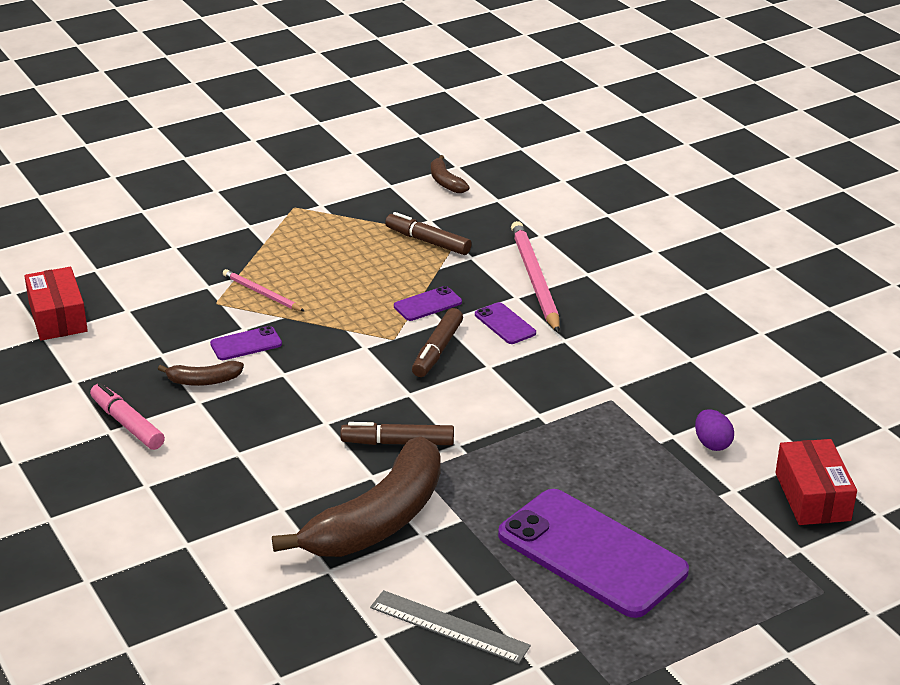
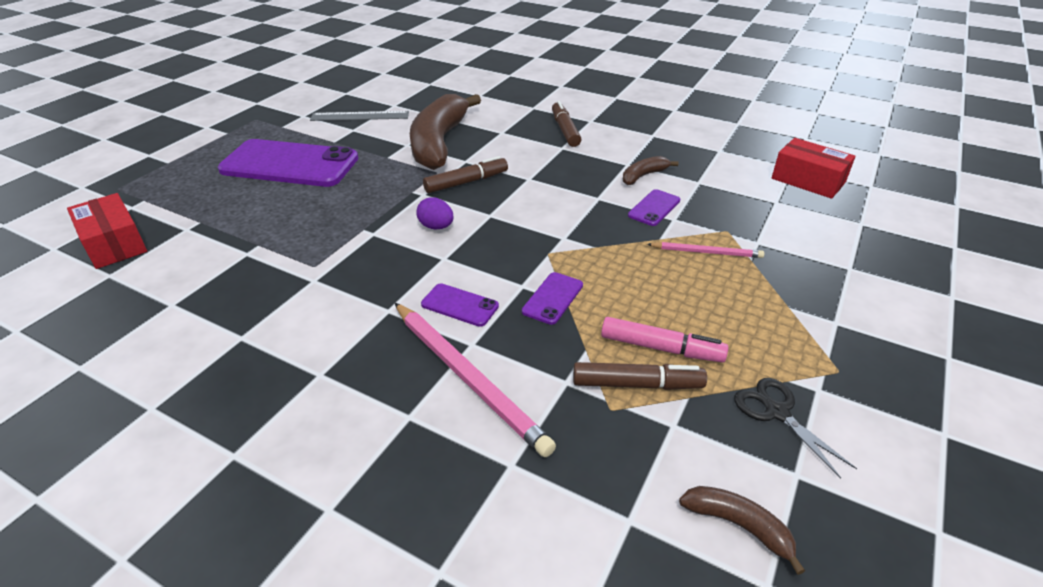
camera: 150 degrees right, 5 degrees up
pink marker [90,383,165,450] -> pink marker moved to [601,317,729,363]
brown marker [412,308,463,377] -> brown marker moved to [552,101,582,147]
purple egg [695,409,734,451] -> purple egg moved to [416,197,454,229]
none -> black scissors [734,378,857,479]

